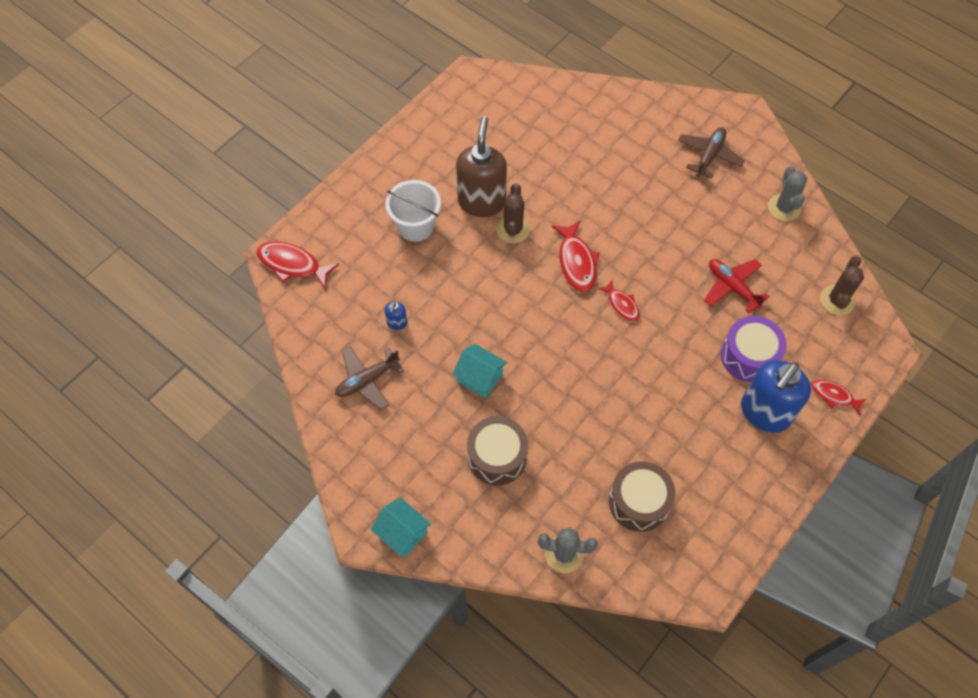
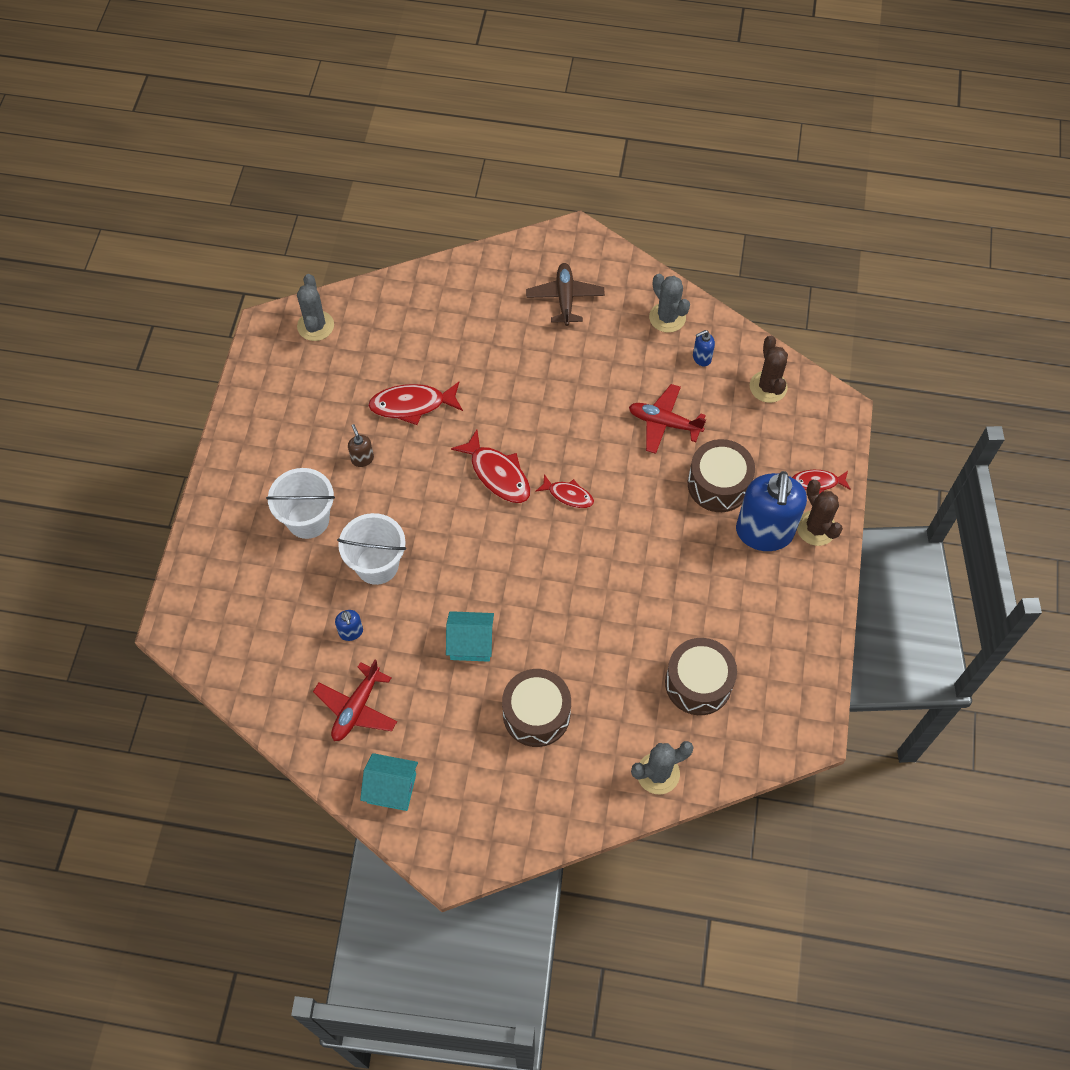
camera: 30 degrees left, 0 degrees up
red fish [257,242,339,288] -> red fish moved to [368,382,463,425]
brown plane [335,346,404,410] -> red plane [313,660,397,741]
turquoise house [370,497,431,558] -> turquoise house moved to [360,753,418,811]
brown soap dispenser [456,116,507,217] -> brown soap dispenser [348,424,374,467], size x0.41
brown cactus [497,183,530,243] -> brown cactus moved to [797,480,843,546]
purple drum [721,316,787,382] -> brown drum [688,439,755,512]
none -> grey cactus [297,274,334,341]
none -> white bucket [337,513,406,585]
none -> blue soap dispenser [693,330,715,366]

